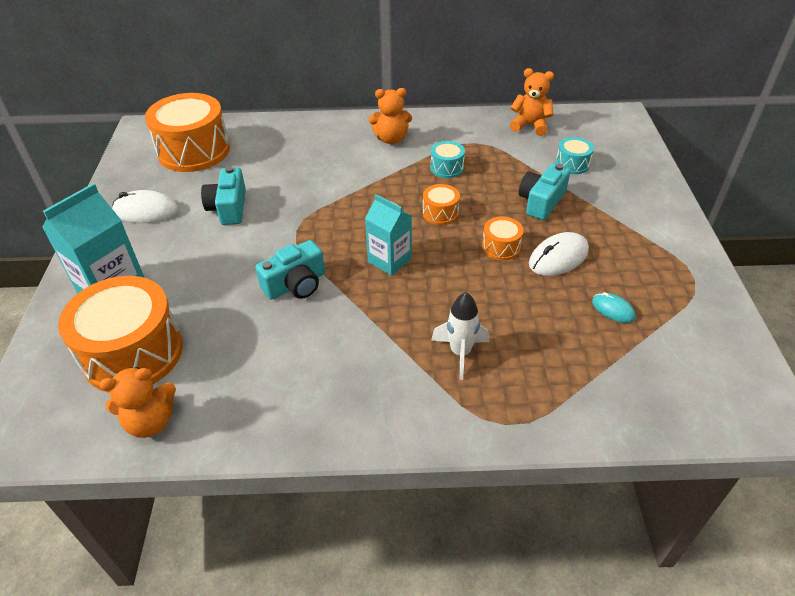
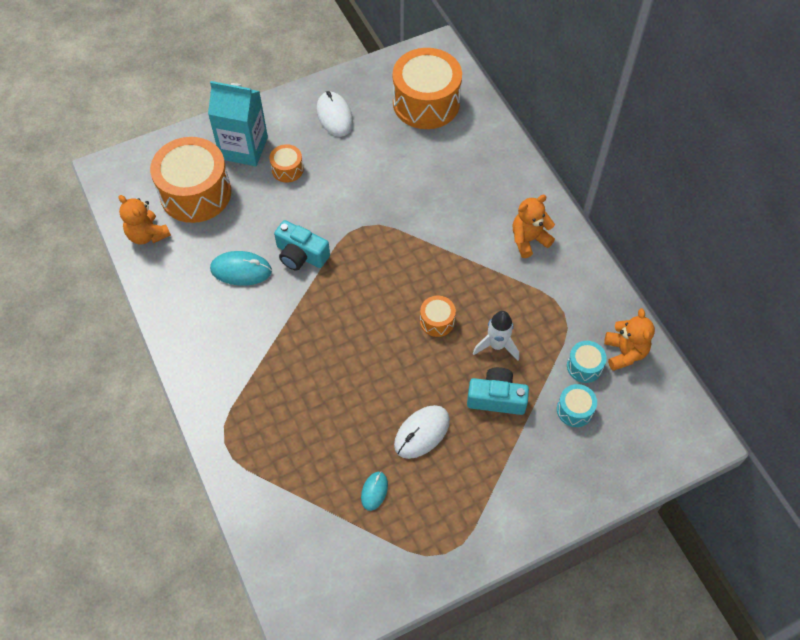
camera: 65 degrees right, 15 degrees up
turquoise camera [201,166,246,225] -> none
turquoise carton [365,194,412,276] -> none
orange teddy bear [369,88,412,144] -> orange teddy bear turned 90 degrees clockwise [513,195,555,258]
turquoise drum [430,141,465,178] -> turquoise drum moved to [567,341,607,383]
white rocket [431,292,489,380] -> white rocket moved to [473,311,519,361]
orange drum [482,217,524,260] -> orange drum moved to [269,144,304,183]
white mouse [529,232,589,276] -> white mouse turned 75 degrees counterclockwise [394,405,450,459]
none -> turquoise mouse [210,251,272,286]

